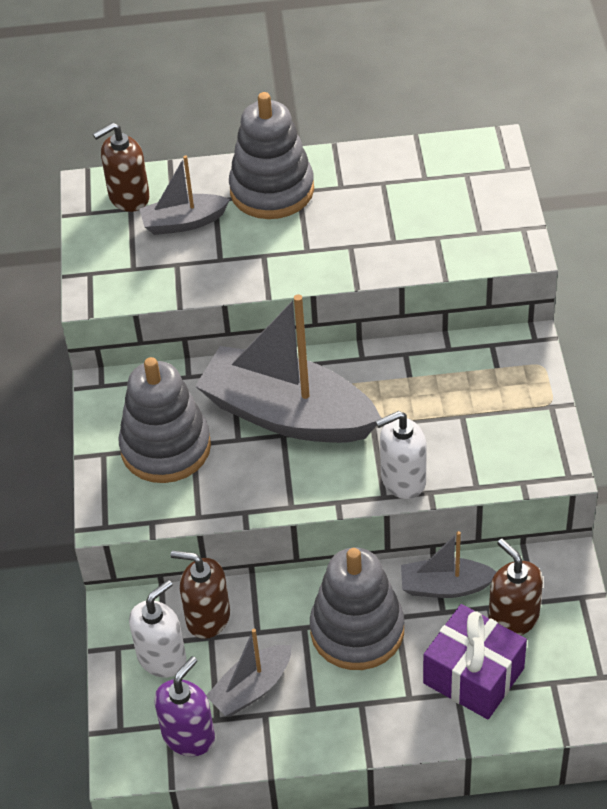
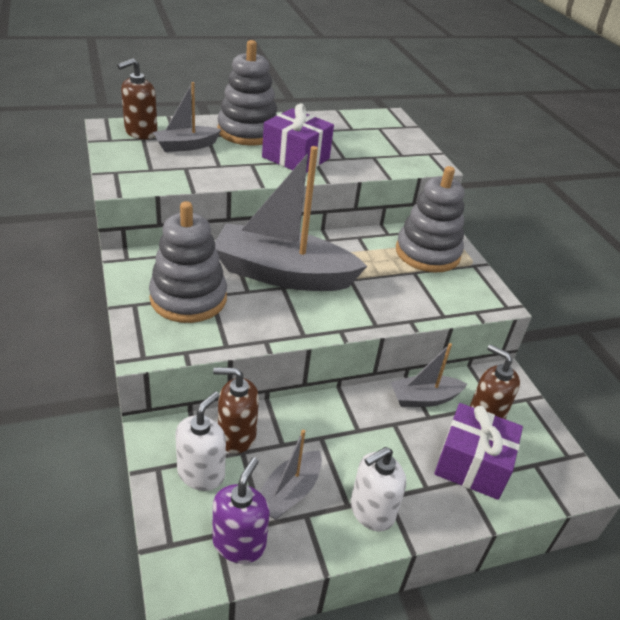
camera: 20 degrees left, 10 degrees down
grey stacking toy [310,547,404,670] -> grey stacking toy moved to [396,166,465,272]
white soap dispenser [376,411,427,499] -> white soap dispenser moved to [351,447,406,532]
none -> purple gift [262,104,334,173]

